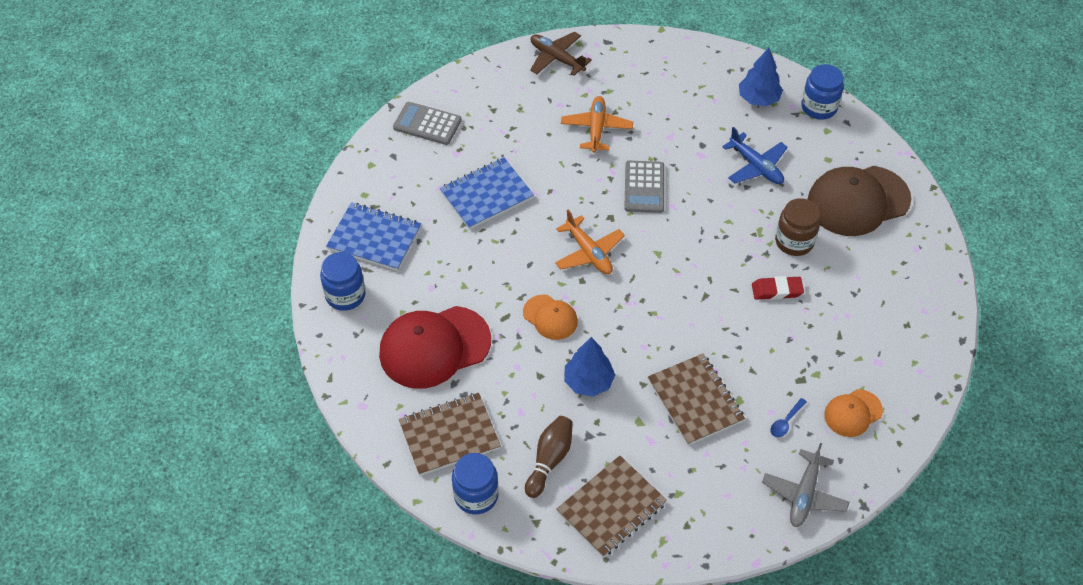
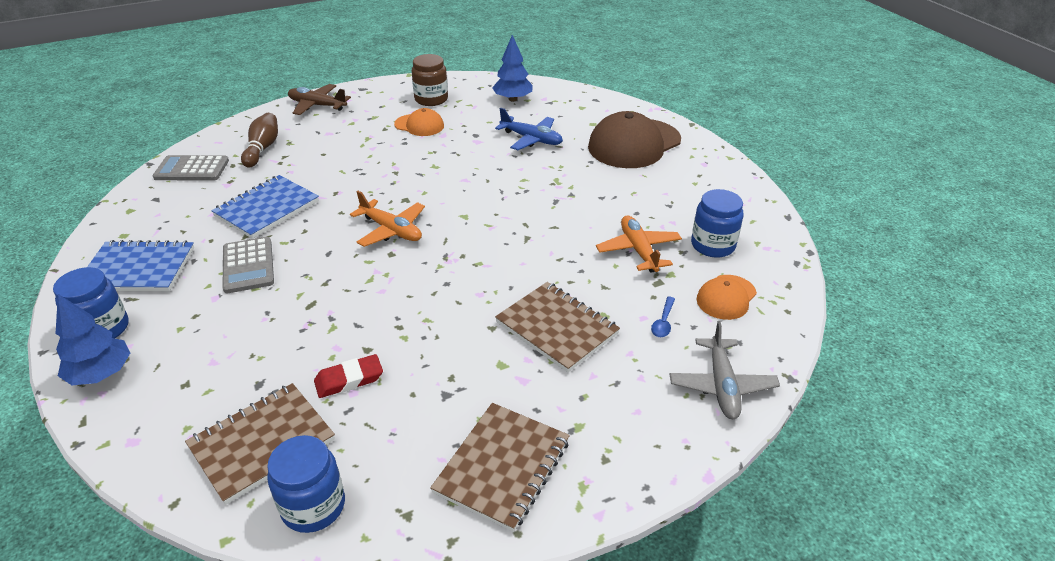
camera: 20 degrees left, 15 degrees down
red cap [379,306,491,389] -> none
orange cap [523,294,578,340] -> orange cap moved to [394,108,444,136]
brown bowling pin [525,416,573,498] -> brown bowling pin moved to [241,113,278,167]
orange plane [561,96,633,153] -> orange plane moved to [596,216,682,273]
blue tree [564,337,615,397] -> blue tree moved to [56,294,130,385]
grey calculator [624,160,664,213] -> grey calculator moved to [222,237,274,293]
red eraser [752,276,804,300] -> red eraser moved to [314,354,383,398]
brown jar [775,198,820,256] -> brown jar moved to [411,54,448,106]
blue jar [801,64,844,120] -> blue jar moved to [691,189,744,257]

